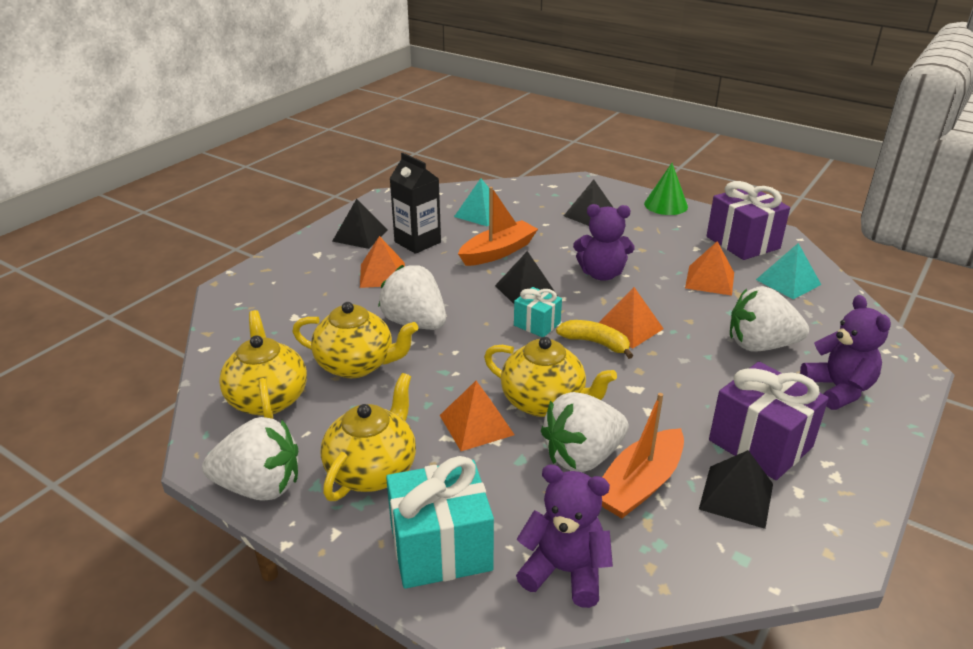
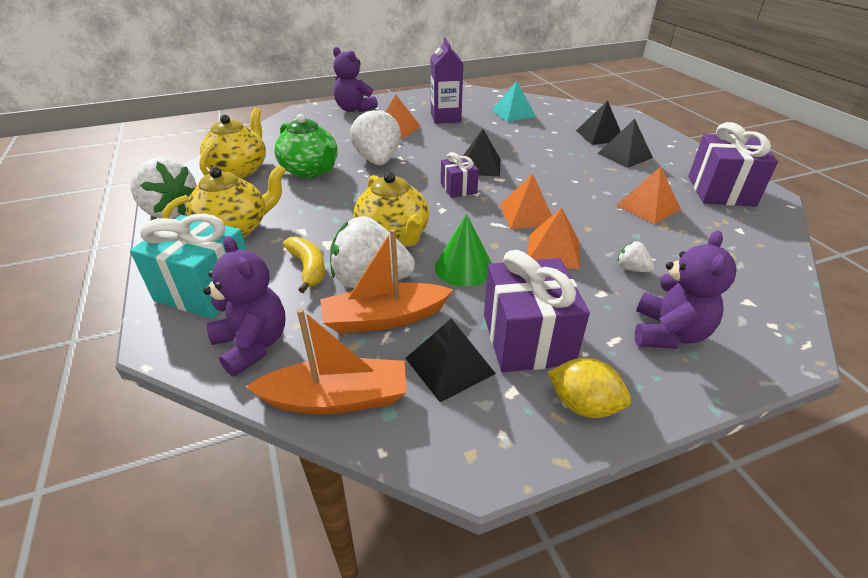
camera: 35 degrees right, 5 degrees up
yellow teapot [292,302,418,378] -> green teapot [274,114,338,178]
black pyramid [332,199,388,249] -> black pyramid moved to [598,119,653,168]
black carton [389,152,441,254] -> purple carton [431,37,463,124]
orange pyramid [440,381,515,451] -> orange pyramid moved to [528,208,580,269]
orange boat [458,187,538,266] -> orange boat moved to [245,308,406,414]
turquoise gift [514,287,562,337] -> purple gift [441,152,479,198]
yellow banana [556,320,633,359] -> yellow banana moved to [283,236,325,293]
purple teddy bear [573,204,634,281] -> purple teddy bear moved to [333,47,378,112]
green cone [644,163,688,215] -> green cone moved to [435,214,492,287]
white strawberry [730,286,809,352] -> white strawberry [618,242,654,272], size x0.44
turquoise pyramid [756,243,821,299] -> none
none -> yellow lemon [548,358,631,418]

